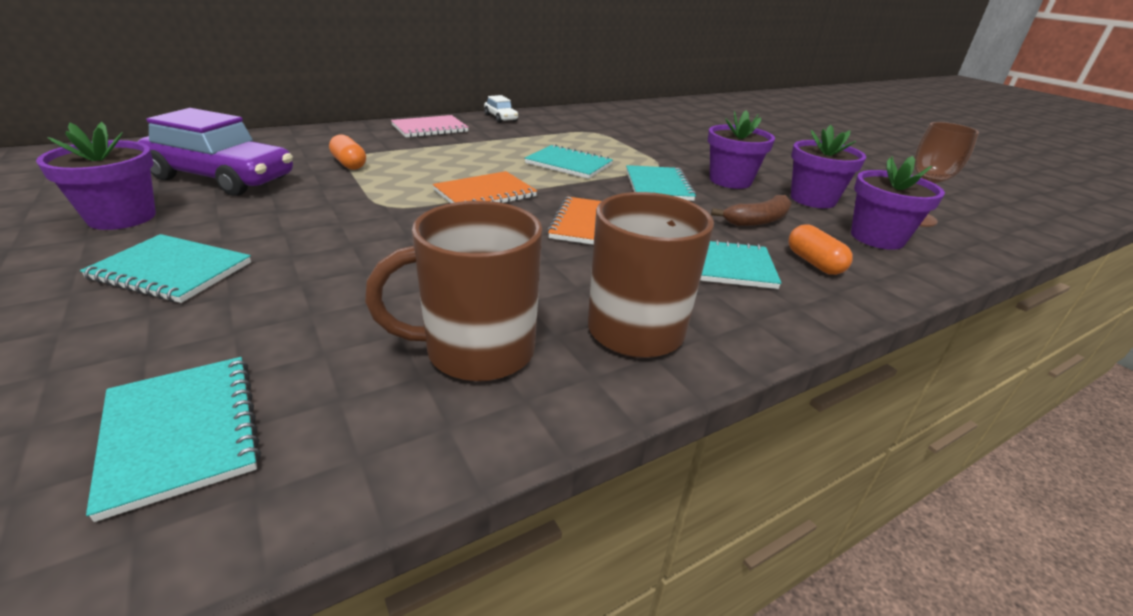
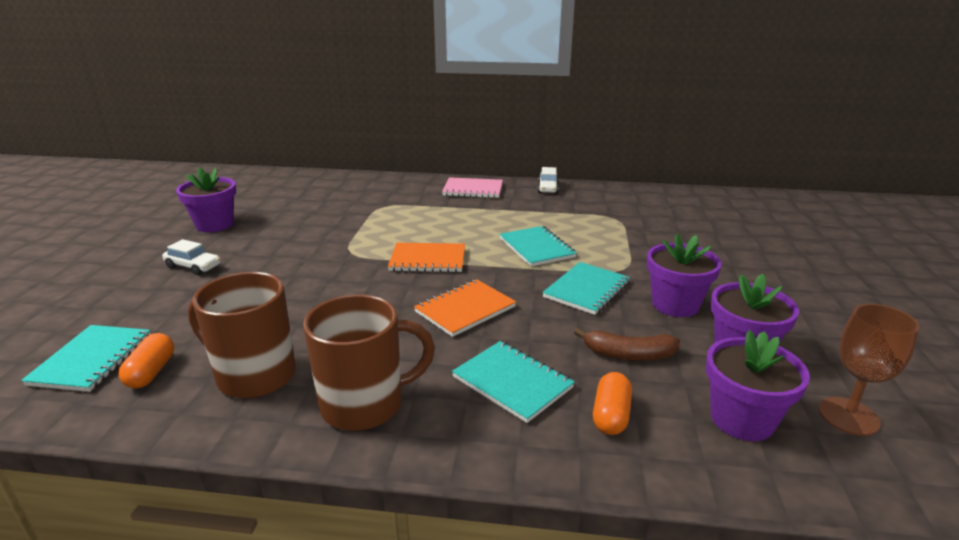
camera: 40 degrees right, 5 degrees down
turquoise notebook [80,234,251,303] -> white car [162,239,220,275]
purple car [137,108,293,196] -> none
orange capsule [329,134,366,170] -> orange capsule moved to [119,333,174,388]

